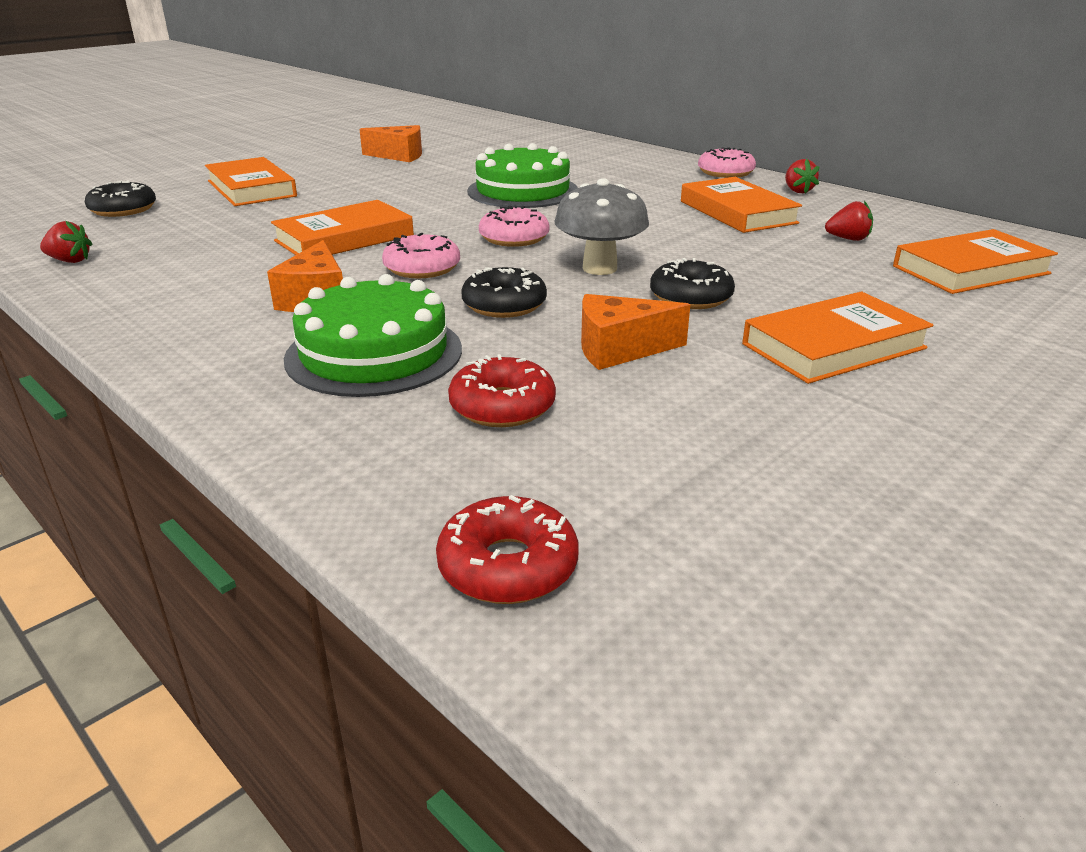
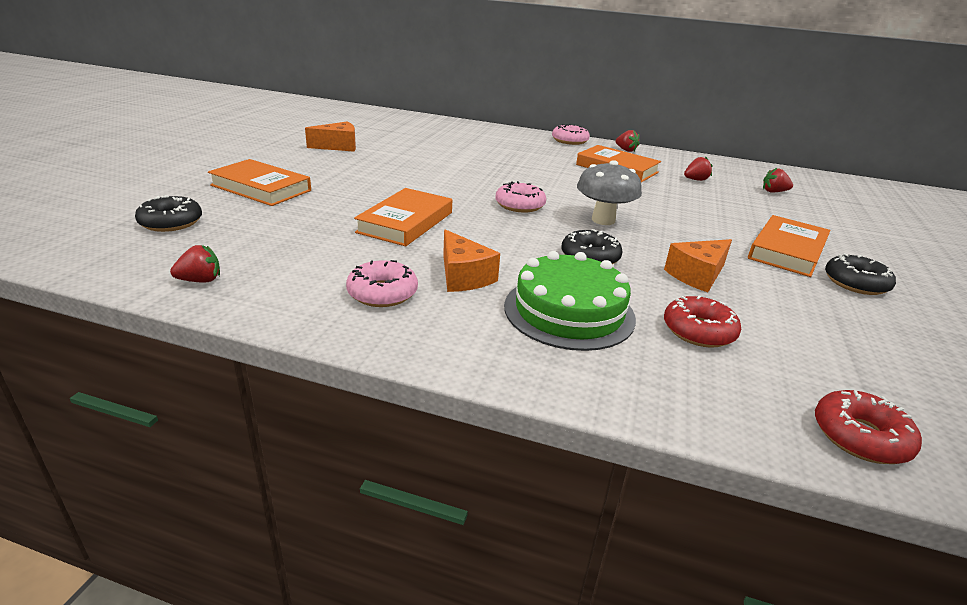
camera: 30 degrees left, 0 degrees up
pink donut [382,233,460,278] -> pink donut moved to [346,260,418,307]
green cake [467,143,578,208] -> none
black donut [650,258,735,309] -> black donut moved to [825,253,896,295]
orange book [893,229,1058,294] -> red strawberry [763,168,793,193]

